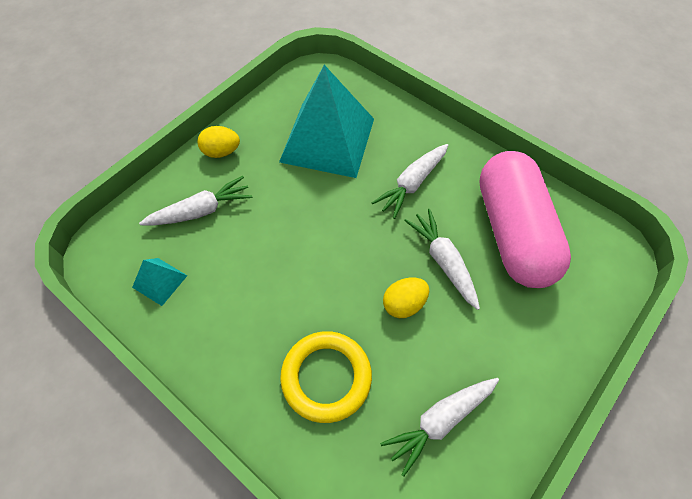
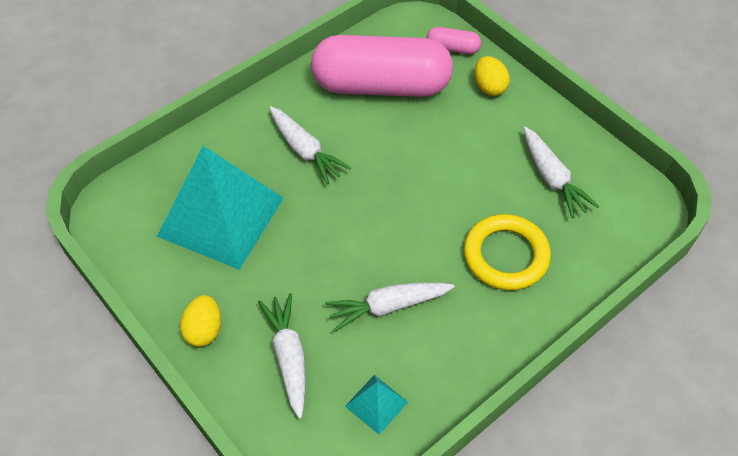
camera: 80 degrees left, 5 degrees down
yellow egg [383,278,429,318] -> yellow egg moved to [475,56,510,96]
white carrot [404,209,480,310] -> white carrot moved to [325,283,455,332]
none -> pink capsule [427,27,481,54]

